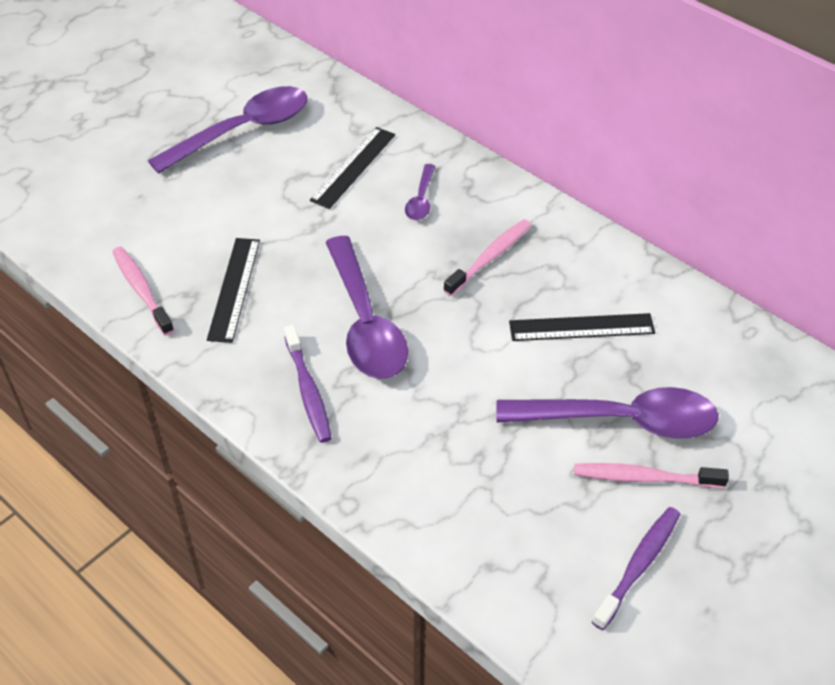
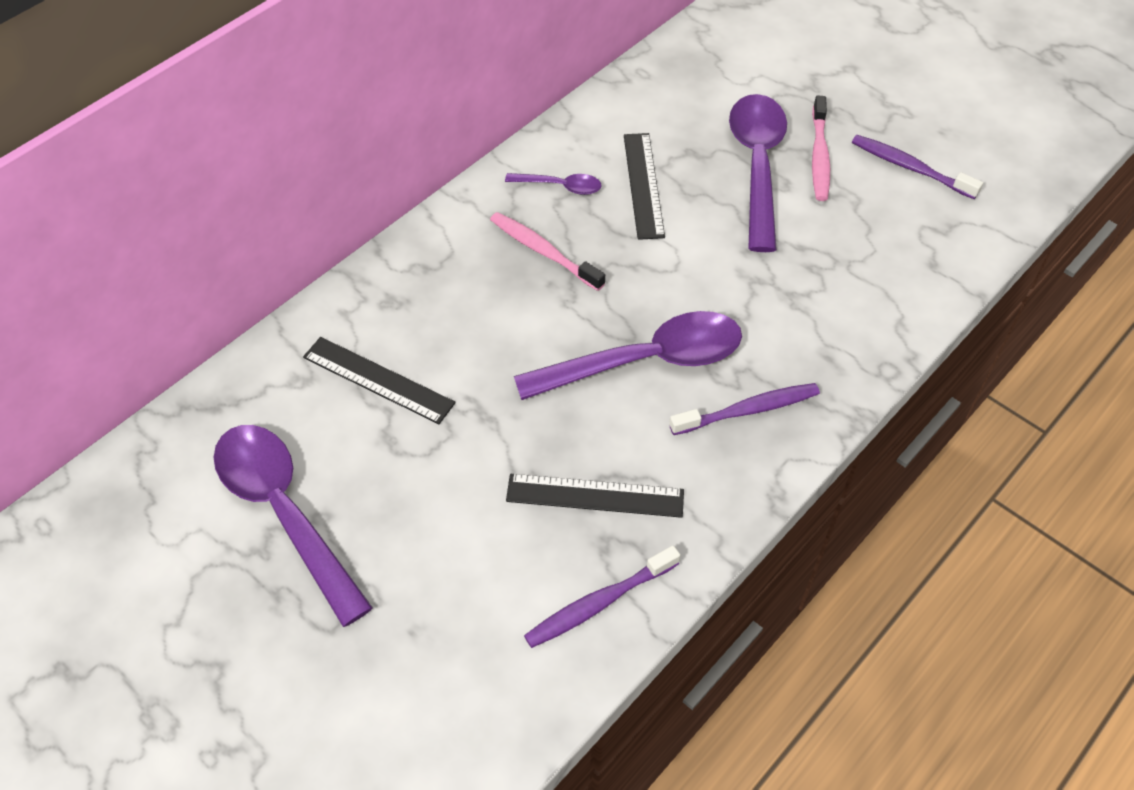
camera: 90 degrees left, 5 degrees up
pink toothbrush [112,247,174,336] -> purple toothbrush [524,546,680,648]
purple spoon [405,164,435,220] -> purple spoon moved to [505,173,601,195]

